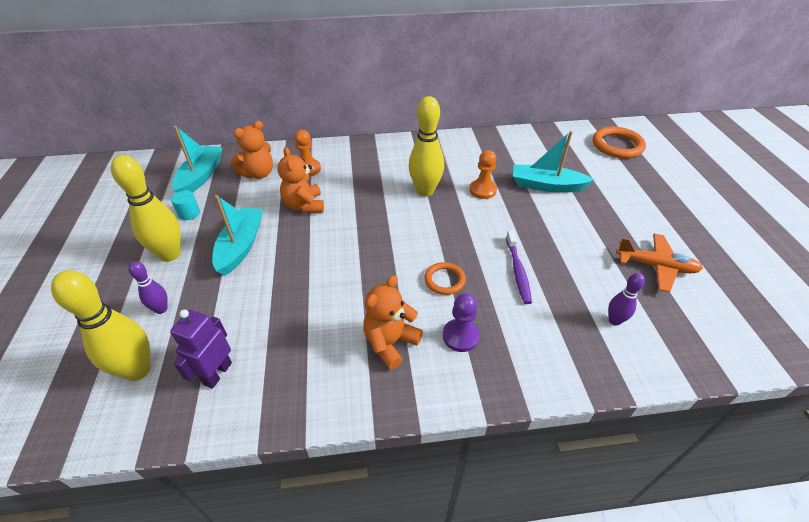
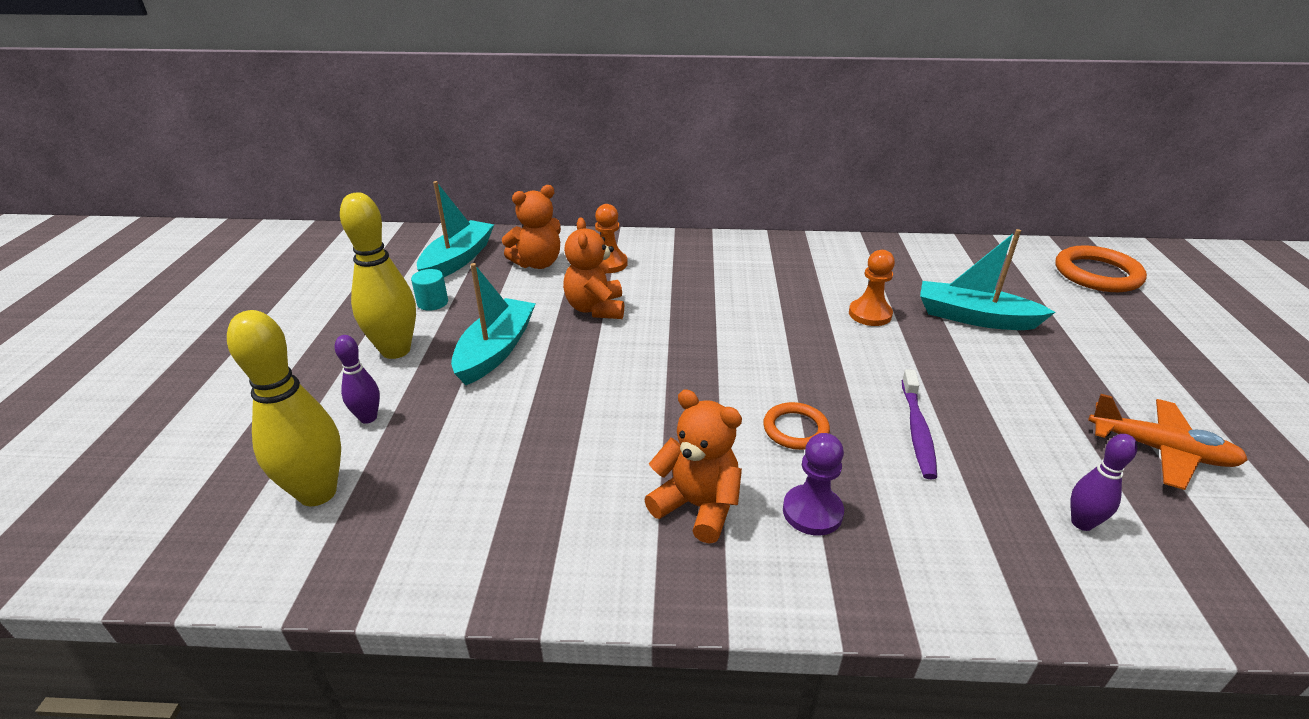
camera: 10 degrees right, 10 degrees down
purple robot [170,309,232,389] -> none
orange teddy bear [363,275,423,370] -> orange teddy bear turned 75 degrees clockwise [644,389,742,544]
yellow bowling pin [409,96,444,197] -> none

